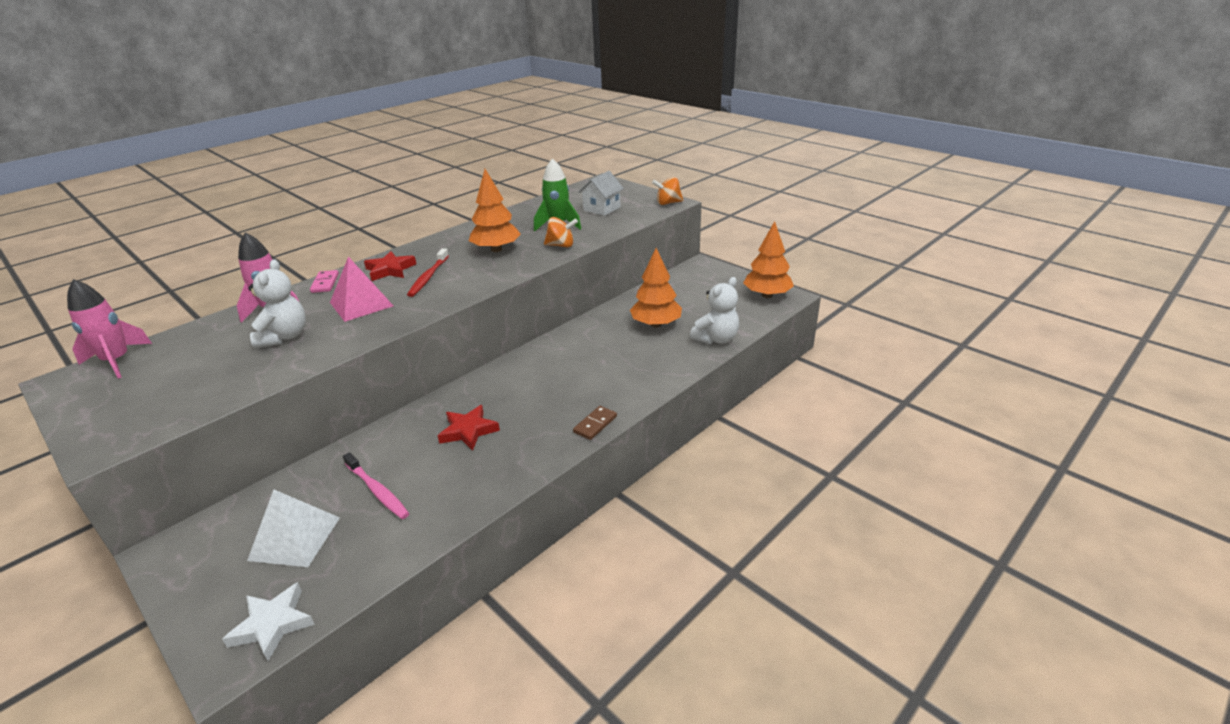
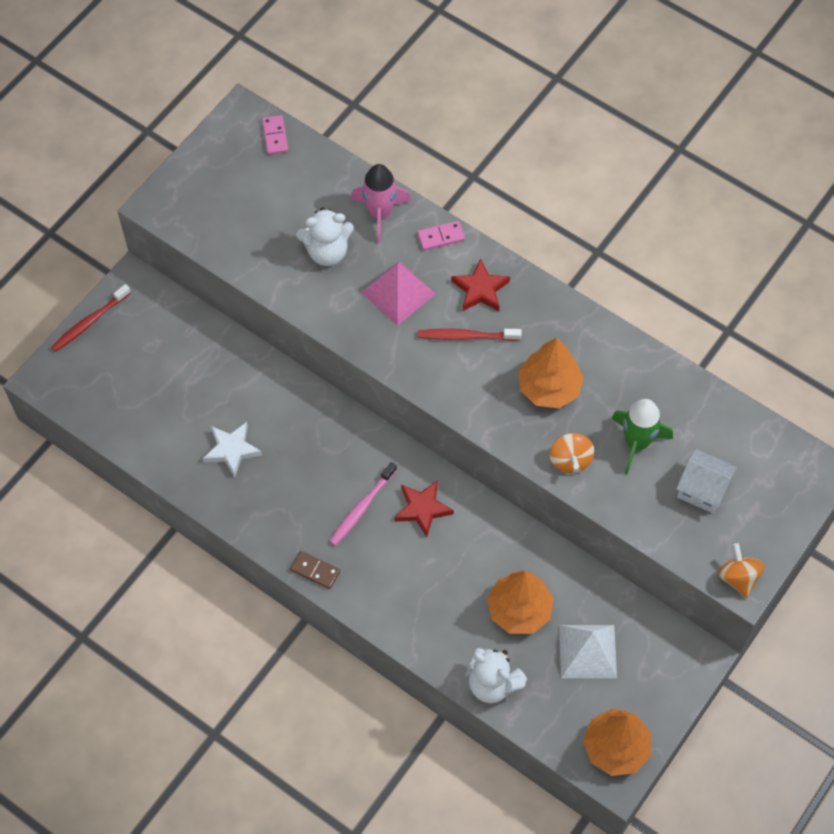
camera: 80 degrees right, 30 degrees up
pink rocket [67,279,152,378] -> pink domino [262,115,288,155]
white star [222,582,315,661] -> white star moved to [203,422,262,478]
white pyramid [247,490,340,567] -> white pyramid moved to [559,625,617,678]
pink toothbrush [343,452,409,519] -> pink toothbrush moved to [329,462,397,546]
red star [438,405,500,451] -> red star moved to [394,480,454,537]
none -> red toothbrush [51,284,131,352]

